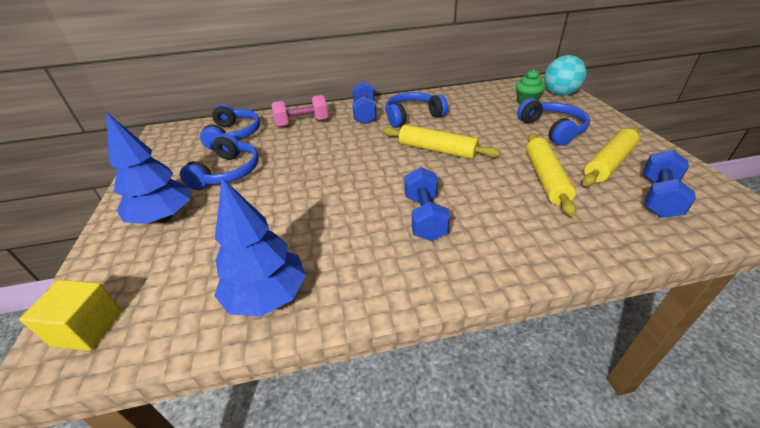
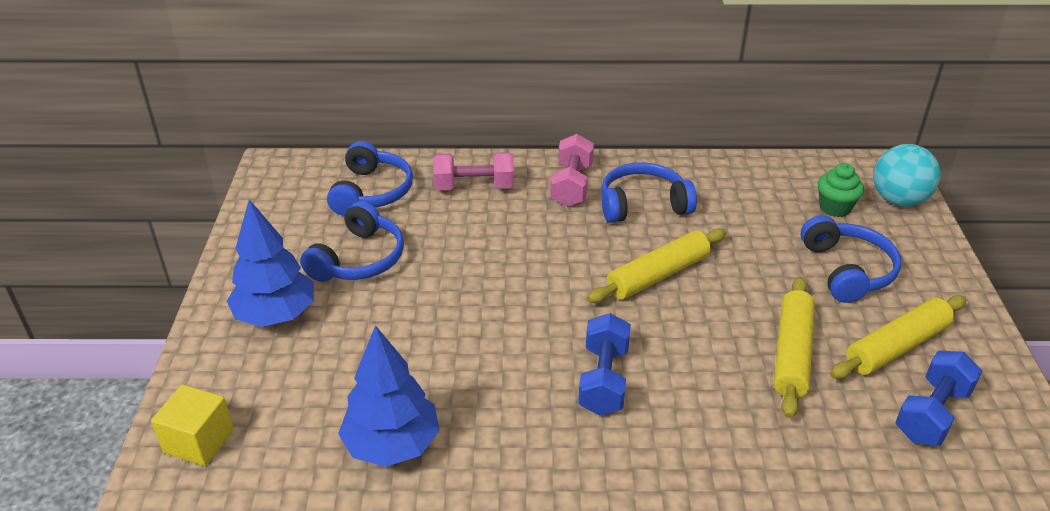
camera: 10 degrees right, 0 degrees up
blue dumbbell [352,81,377,124] -> pink dumbbell [550,134,594,207]
yellow rolling pin [382,125,500,159] -> yellow rolling pin turned 75 degrees counterclockwise [587,228,726,303]

